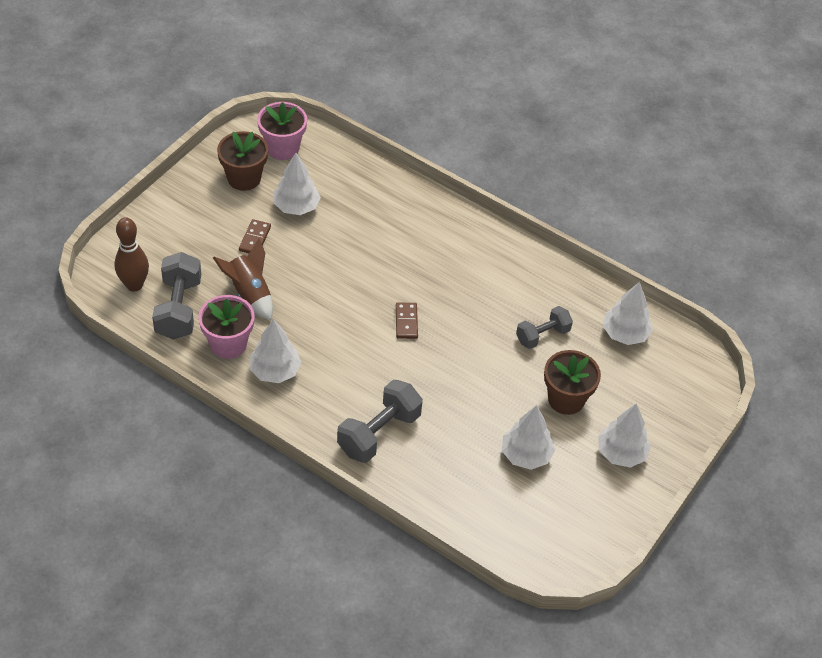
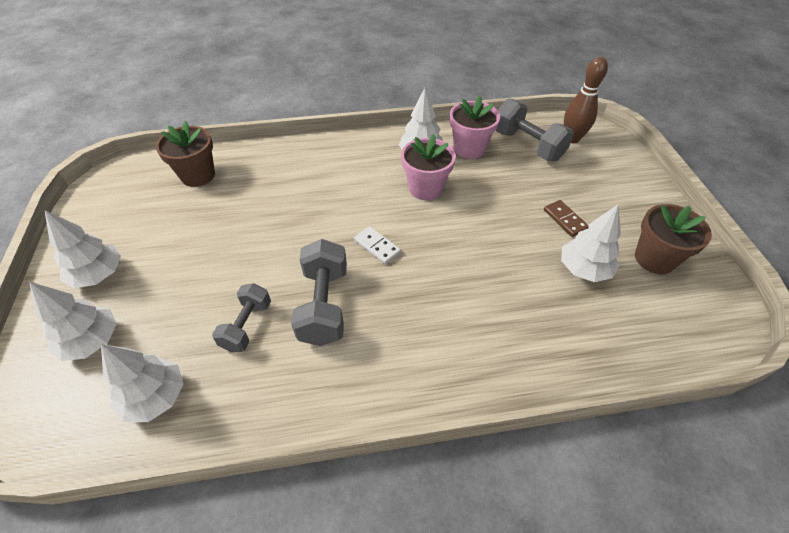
camera: 140 degrees right, 0 degrees up
brown rocket [213,239,273,320] -> none
pink flower pot [257,102,307,160] -> pink flower pot moved to [401,134,456,200]
grey dumbbell [337,380,423,463] -> grey dumbbell moved to [291,239,347,346]
brown domino [396,303,418,339] -> white domino [354,226,401,264]
white tree [502,405,555,470] -> white tree moved to [29,282,117,361]
brown flower pot [544,350,601,415] -> brown flower pot moved to [156,121,215,187]

